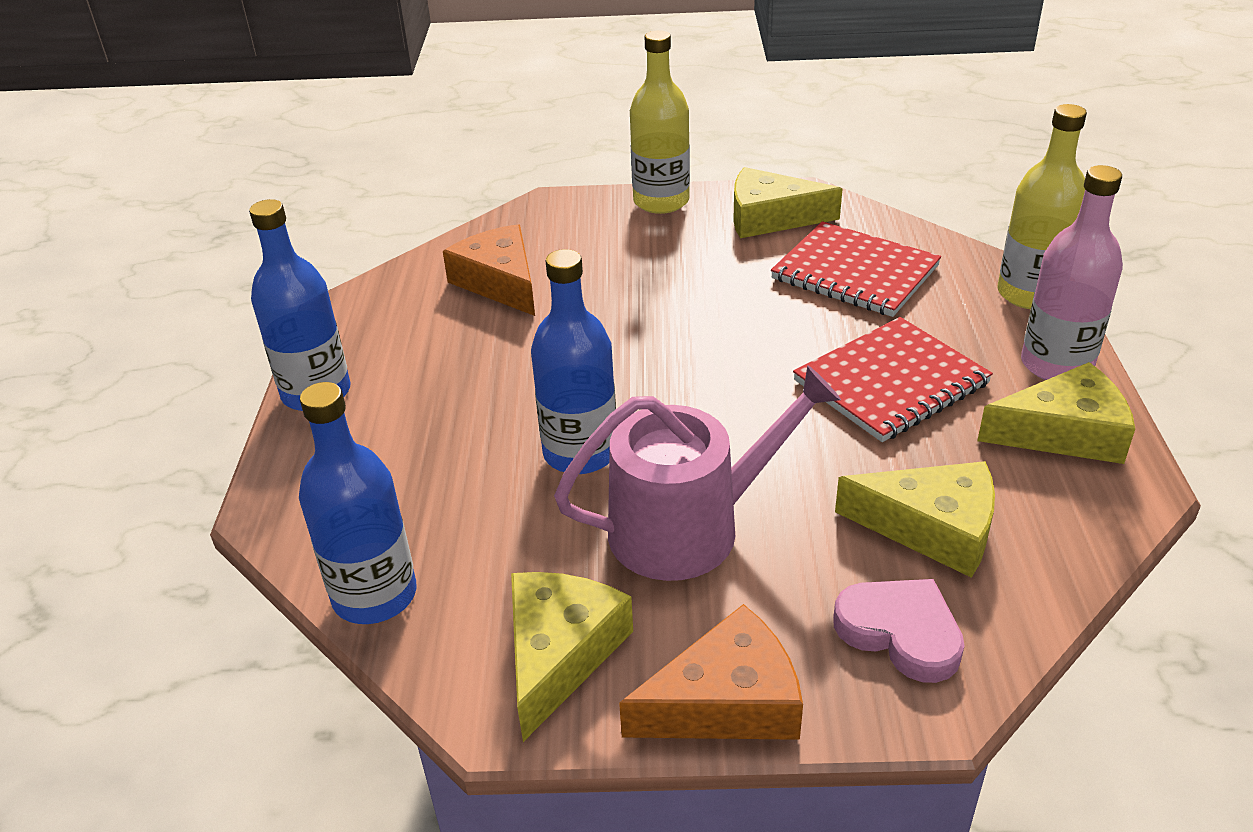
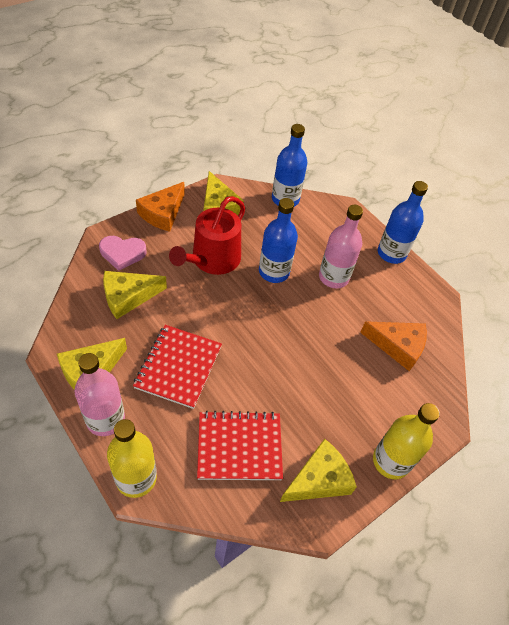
camera: 135 degrees right, 15 degrees up
pink watering can [554,365,841,581] -> red watering can [169,196,245,275]
none -> pink bottle [319,205,363,288]

